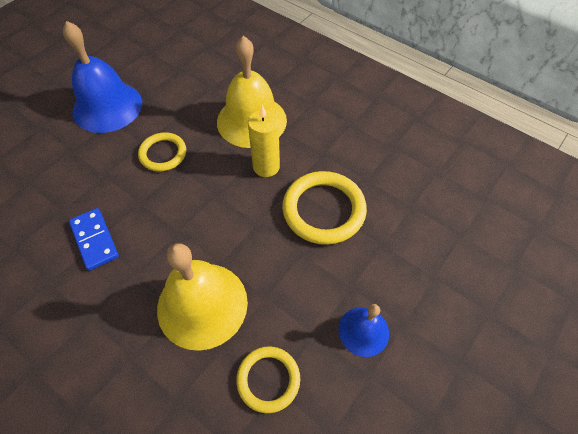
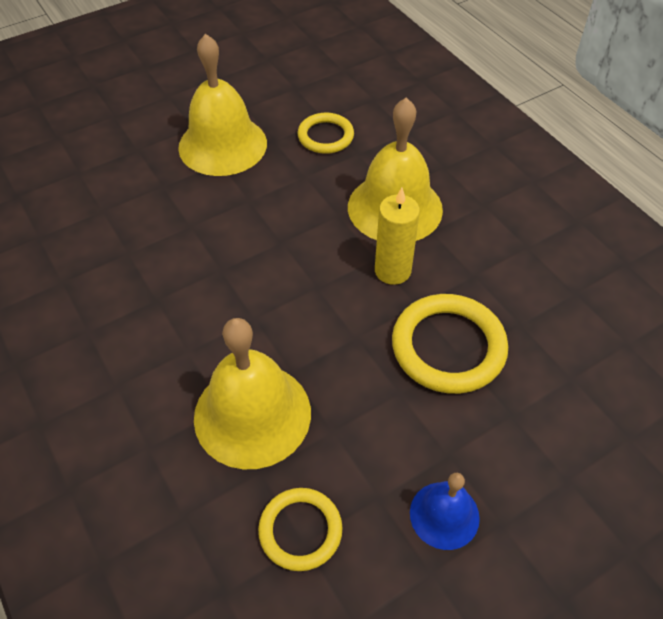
camera: 20 degrees right, 5 degrees down
blue bell [63,21,142,133] -> yellow bell [178,34,267,176]
blue domino [69,208,119,271] -> none
yellow ring [138,132,186,171] -> yellow ring moved to [298,113,354,154]

